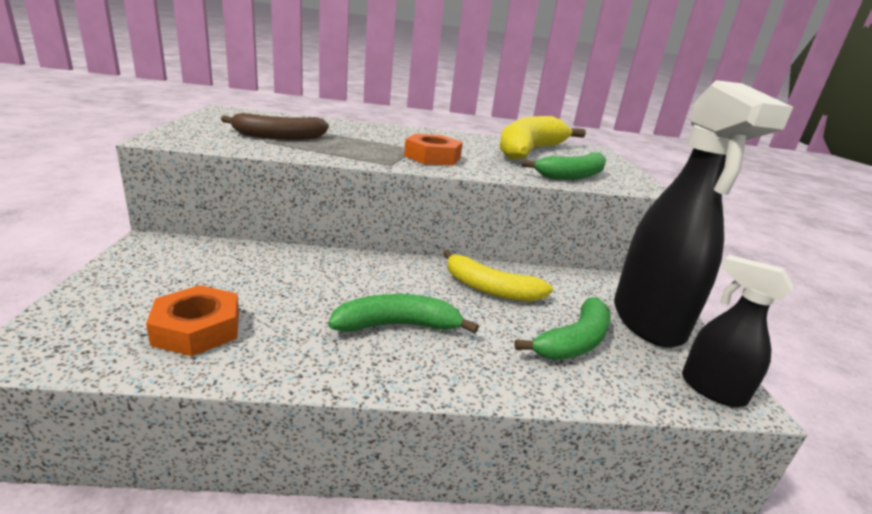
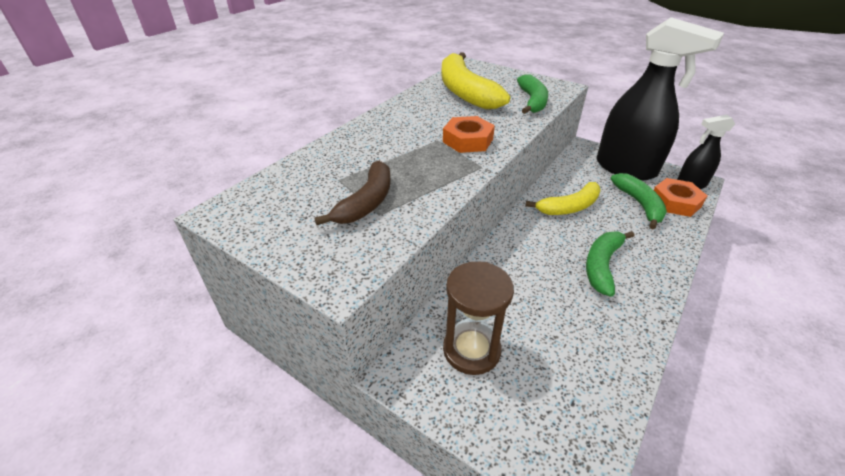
camera: 50 degrees left, 15 degrees up
orange nut [146,285,239,356] -> orange nut moved to [654,178,707,217]
none -> brown hourglass [443,261,514,375]

